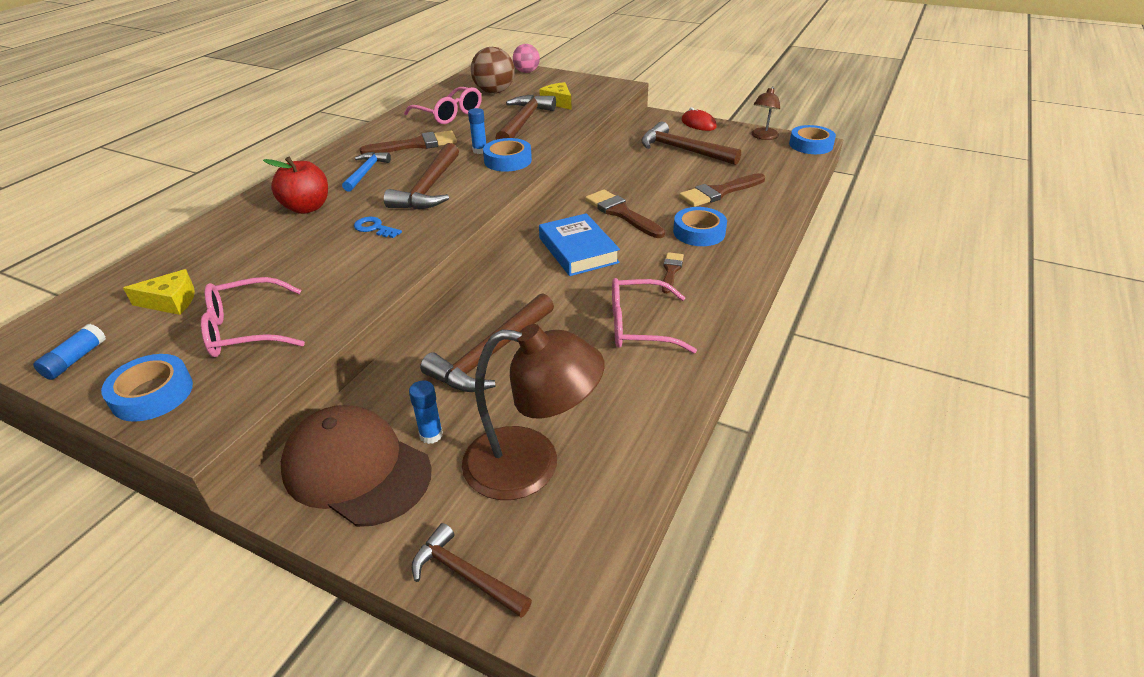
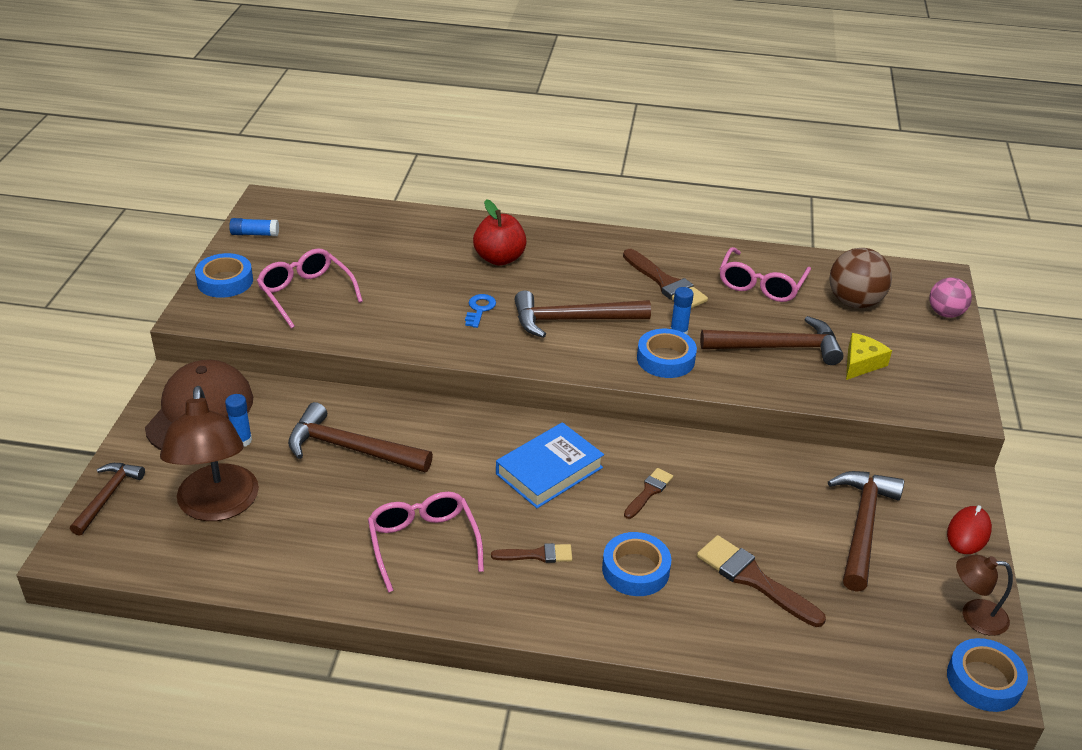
camera: 70 degrees right, 0 degrees up
yellow cheese [123,269,195,315] -> none
blue hammer [342,152,391,192] -> none
brown brush [585,189,665,238] -> brown brush [624,468,673,519], size x0.58

